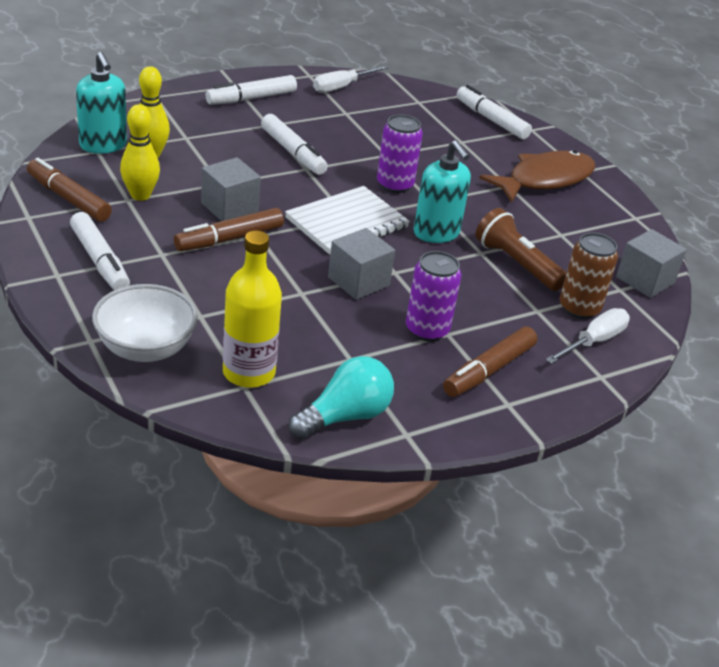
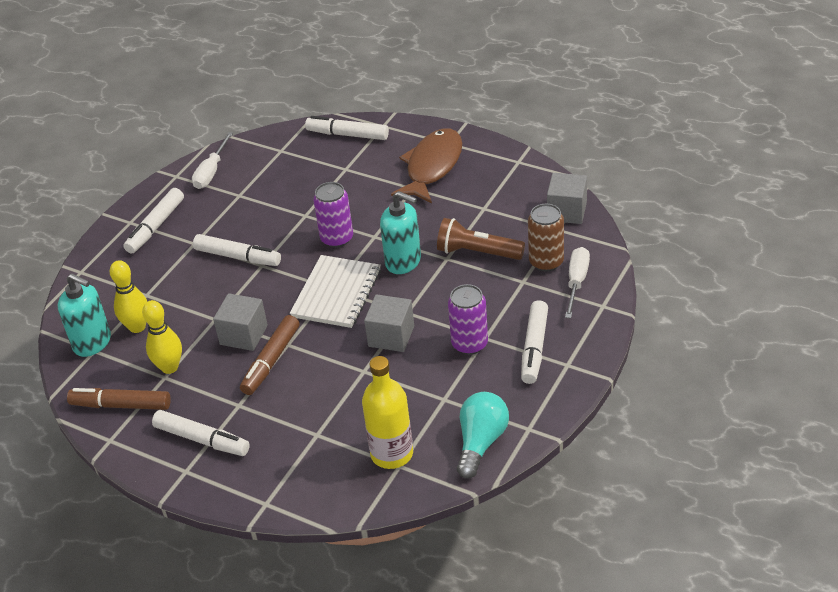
camera: 25 degrees left, 5 degrees up
white bowl [92,284,198,362] -> none
brown marker [443,327,537,397] -> white marker [521,300,548,384]

